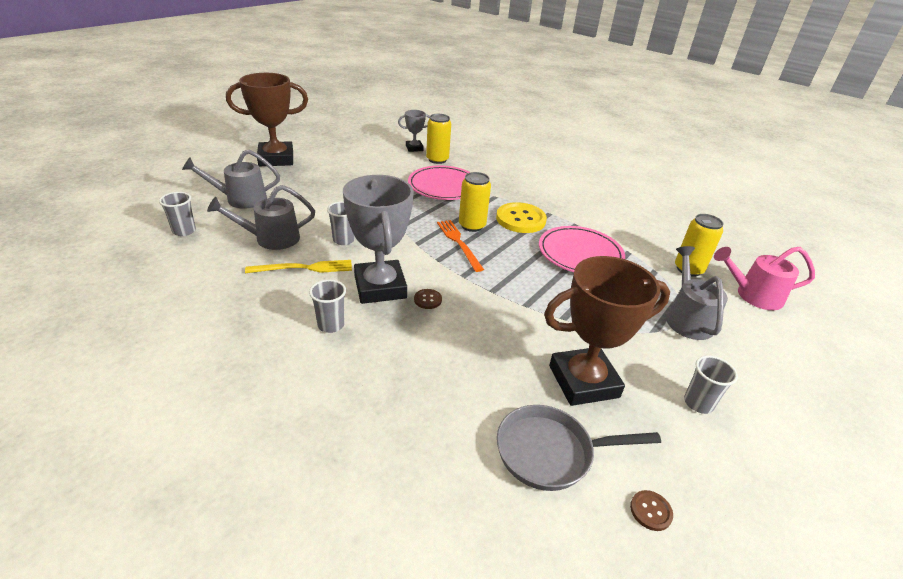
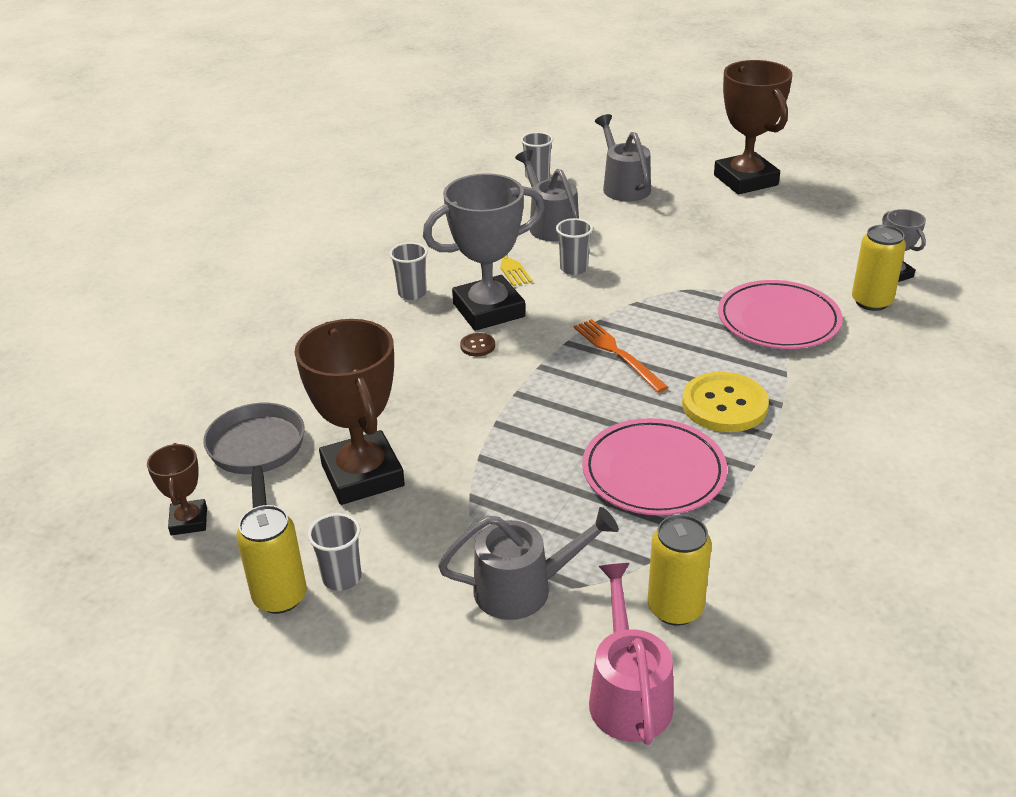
camera: 85 degrees right, 0 degrees up
orange fork [437,220,484,272] -> orange fork turned 90 degrees counterclockwise [574,319,668,393]
yellow can [459,172,491,232] -> yellow can moved to [236,505,307,614]
brown button [630,490,673,531] -> brown trophy [147,443,207,535]

